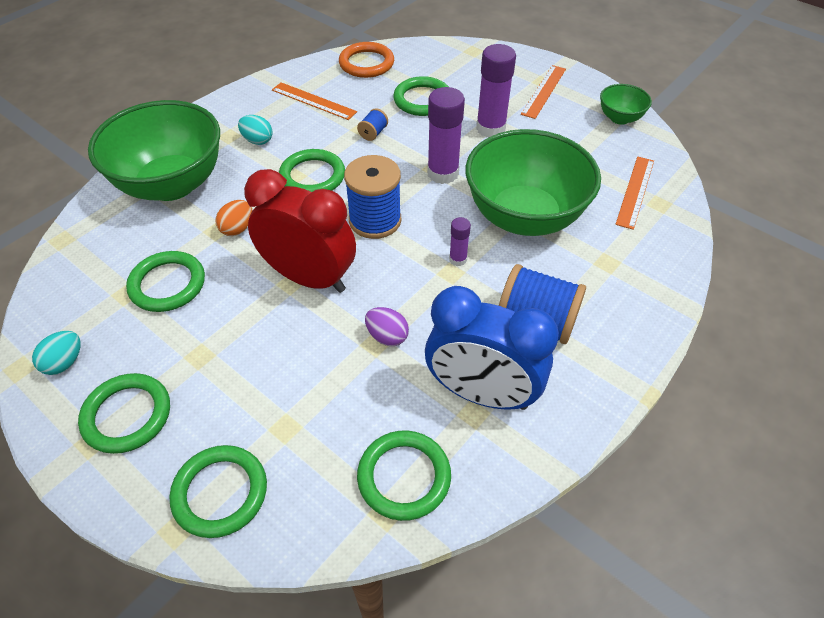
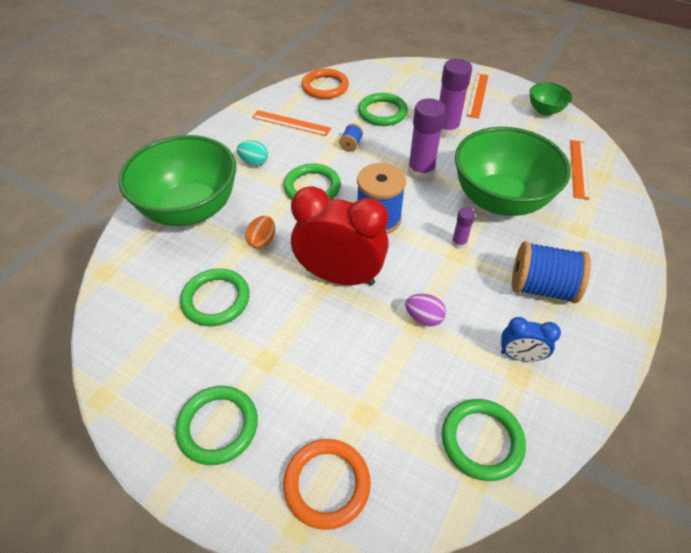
camera: 10 degrees left, 0 degrees up
turquoise egg [32,331,81,375] -> none
green ring [169,445,267,538] -> orange ring [283,439,371,530]
blue clock [425,286,559,410] -> blue clock [501,317,561,362], size x0.49

